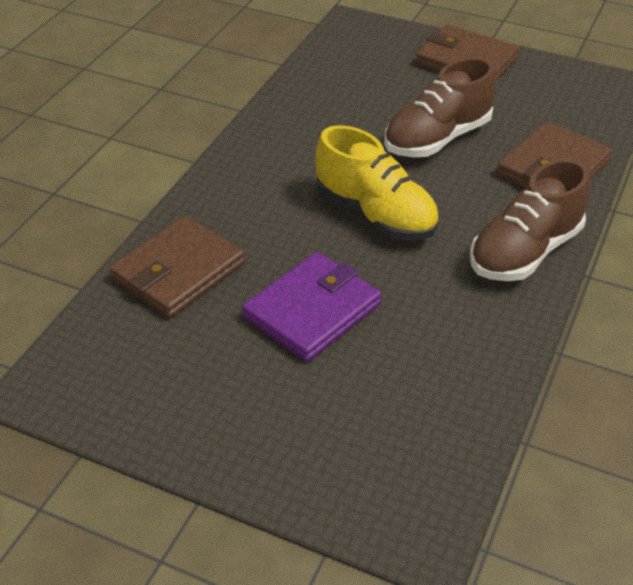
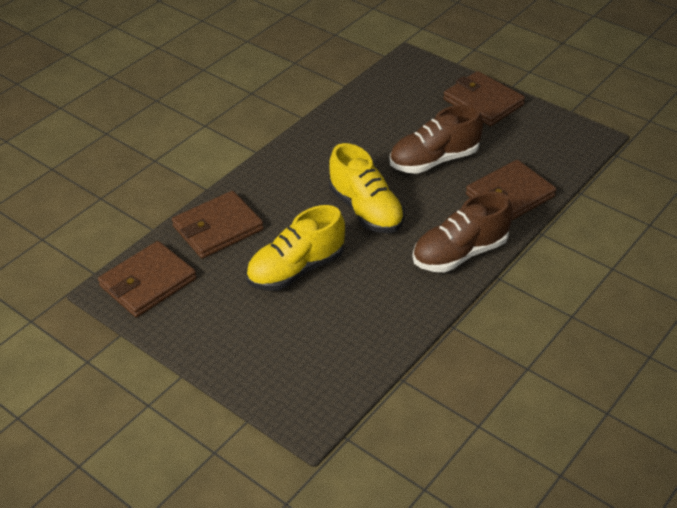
camera: 15 degrees right, 0 degrees up
purple wallet [242,252,382,362] -> yellow shoe [246,205,345,291]
none -> brown wallet [98,241,197,317]

